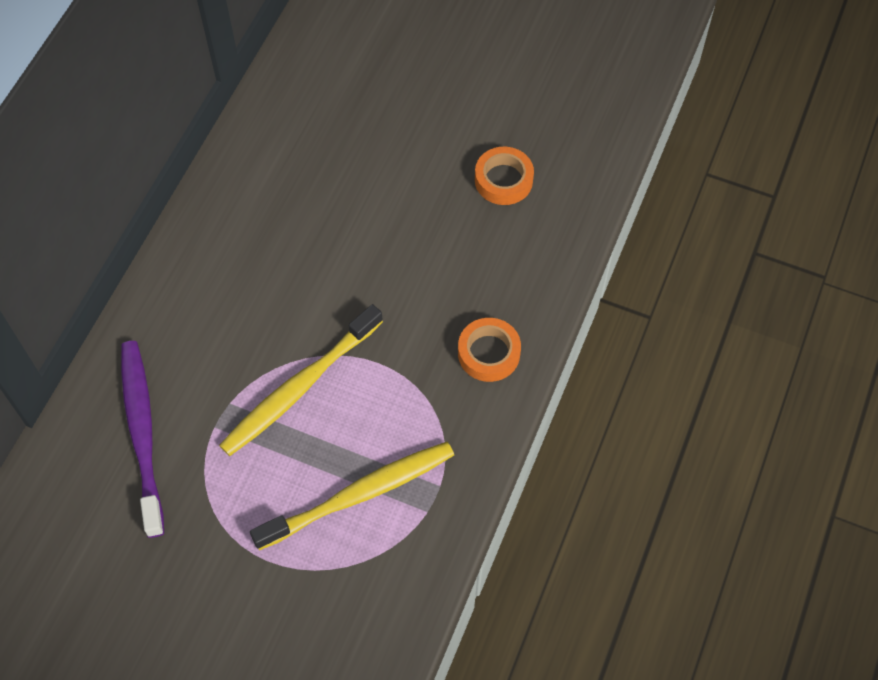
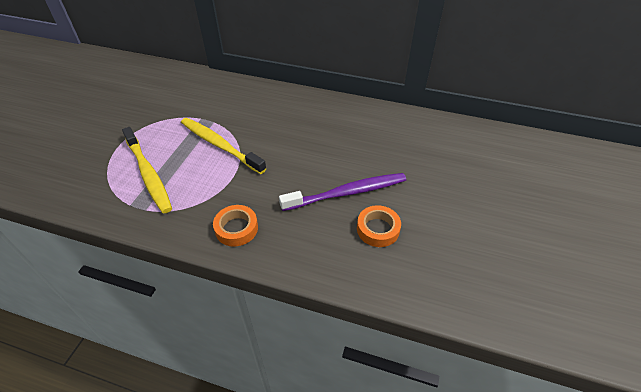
camera: 85 degrees right, 15 degrees down
purple toothbrush [121,341,164,538] -> purple toothbrush moved to [279,173,406,211]

